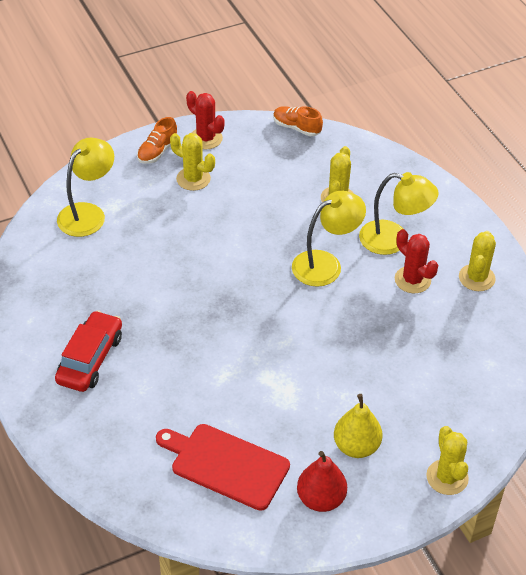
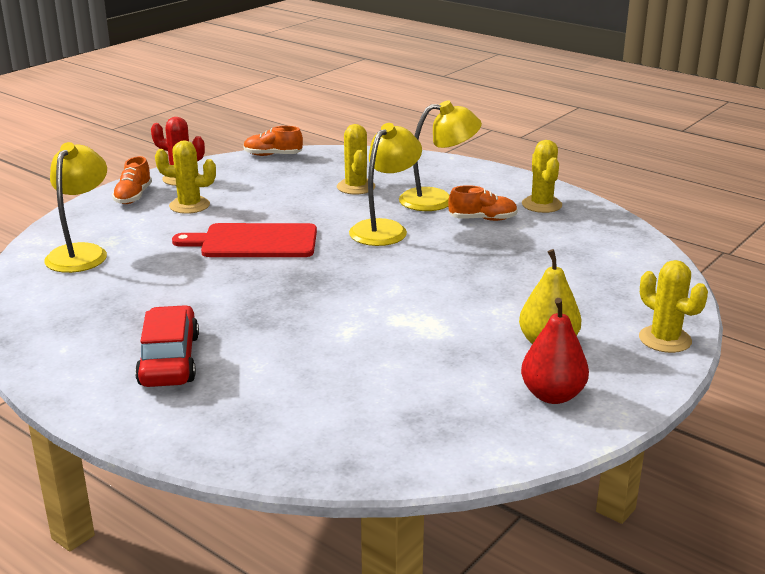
camera: 25 degrees left, 20 degrees down
red cutting board [156,424,290,511] -> red cutting board moved to [172,223,317,257]
red cactus [395,229,438,293] -> orange shoe [448,185,518,221]

